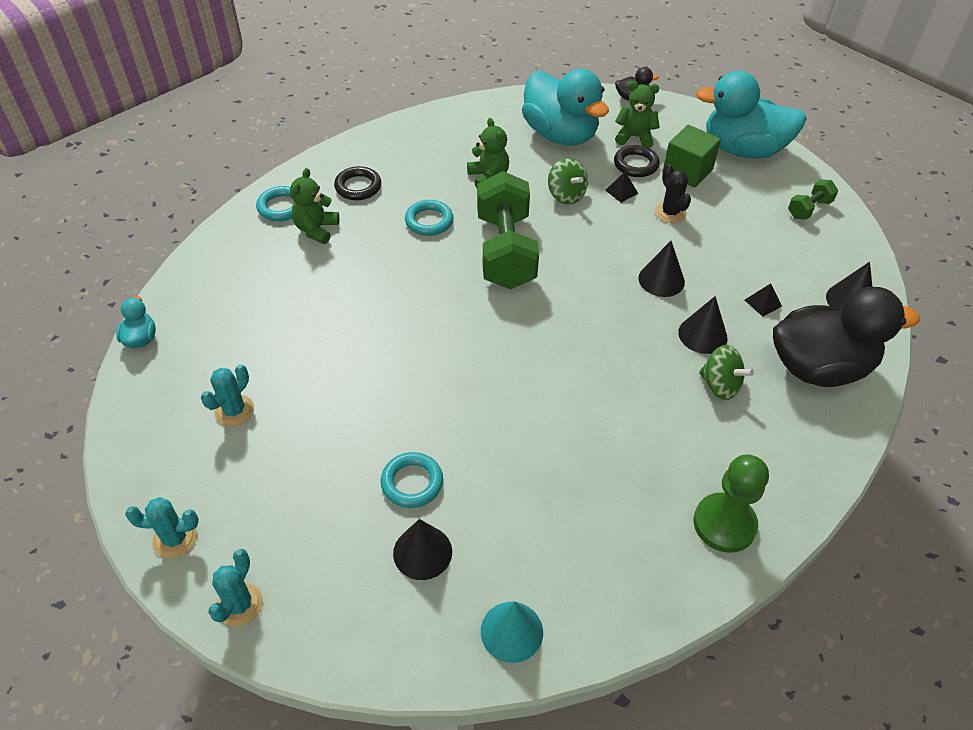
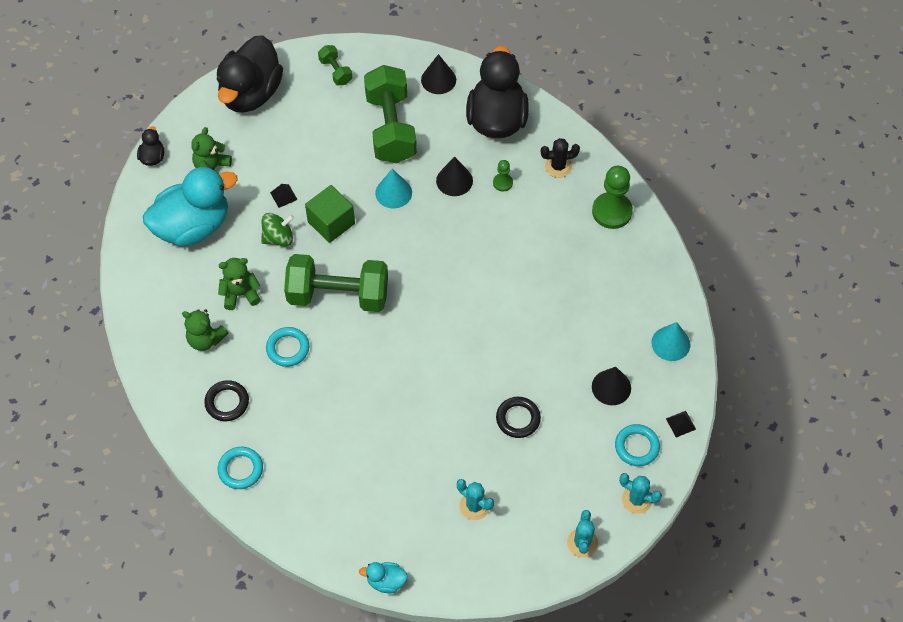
camera: 80 degrees left, 10 degrees up
green teddy bear [290,168,339,244] -> green teddy bear moved to [182,309,228,351]
turquoise ring [381,452,443,508] -> turquoise ring moved to [615,424,660,466]
black ring [614,145,660,177] -> black ring moved to [496,397,541,438]
black cone [639,241,685,297] -> turquoise cone [375,169,412,208]
black cactus [655,164,691,223] -> black cactus moved to [541,138,580,178]
green cube [663,125,721,188] -> green cube moved to [305,185,355,243]
turquoise duck [695,71,807,158] -> black duck [217,35,283,113]
green spinning top [699,345,754,400] -> green pawn [493,160,513,191]
black pyramid [745,283,782,317] -> black pyramid moved to [666,411,696,437]
none -> green dumbbell [364,65,417,163]

